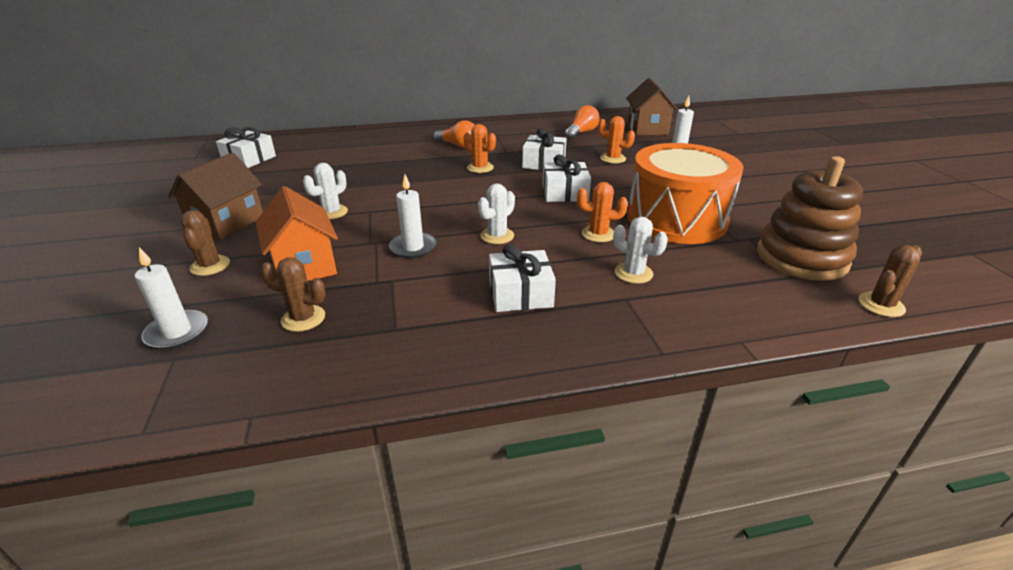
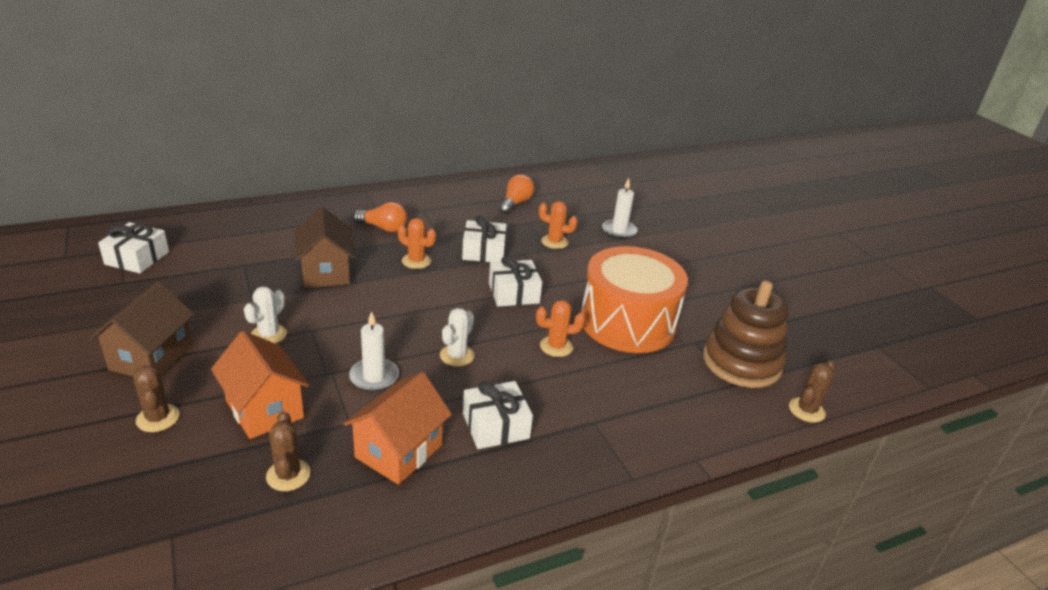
camera: 15 degrees left, 0 degrees up
white candle [135,247,208,349] -> none
brown cactus [261,257,326,332] -> brown cactus turned 75 degrees clockwise [266,411,311,491]
white cactus [613,217,668,284] -> none
brown house [626,78,678,135] -> brown house moved to [295,207,355,288]
none -> orange house [344,372,452,485]

